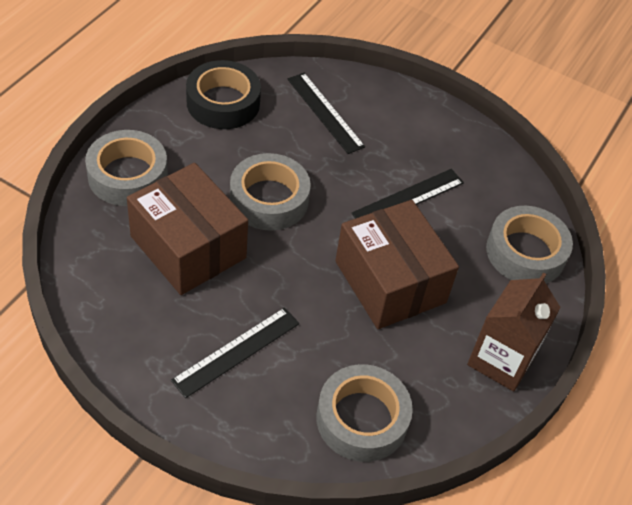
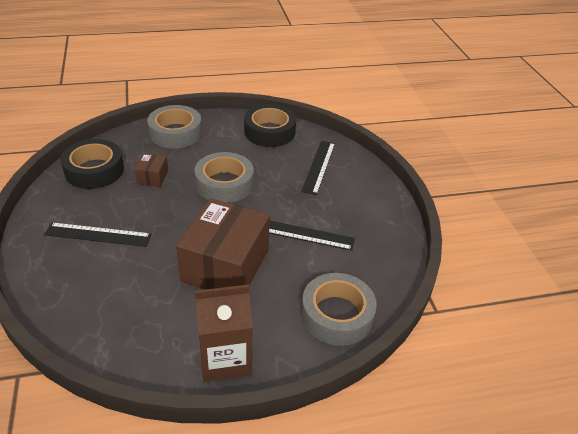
camera: 50 degrees right, 10 degrees down
brown box [127,163,248,295] -> brown box [135,153,168,187], size x0.44
grey tape [316,364,413,462] -> none
none -> black tape [61,139,124,189]

